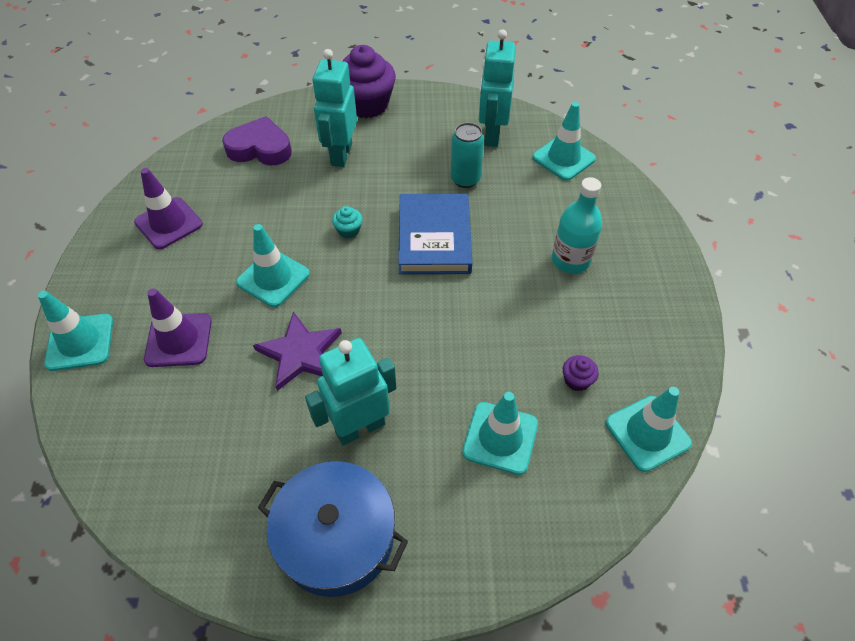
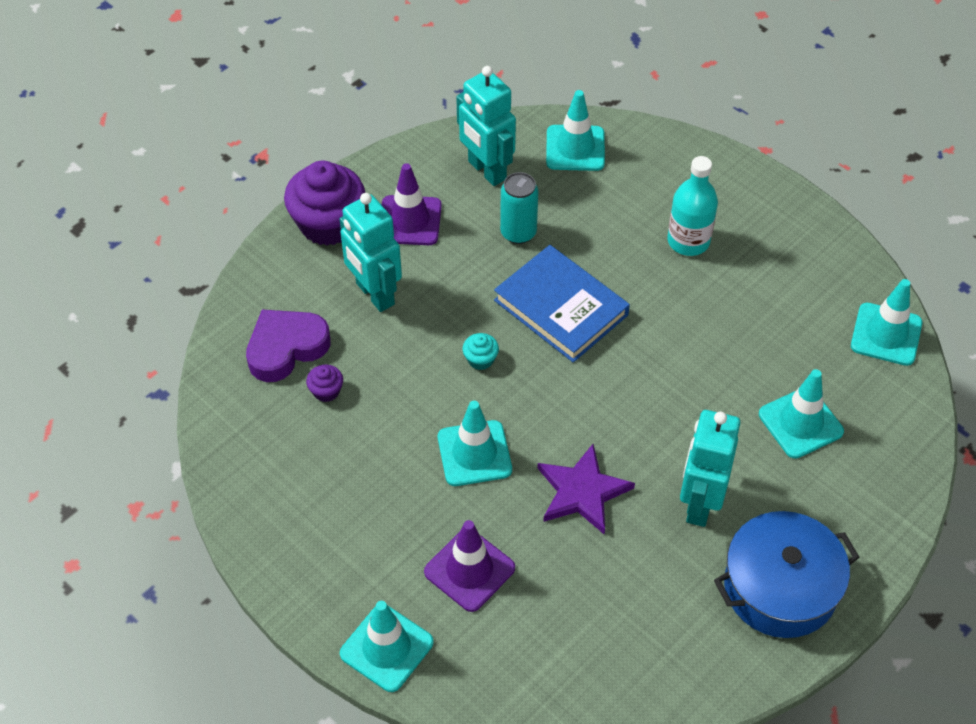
camera: 45 degrees left, 0 degrees up
purple traffic cone [134,168,203,249] -> purple traffic cone moved to [382,163,442,245]
purple cupcake [563,355,599,391] -> purple cupcake moved to [306,365,343,402]

